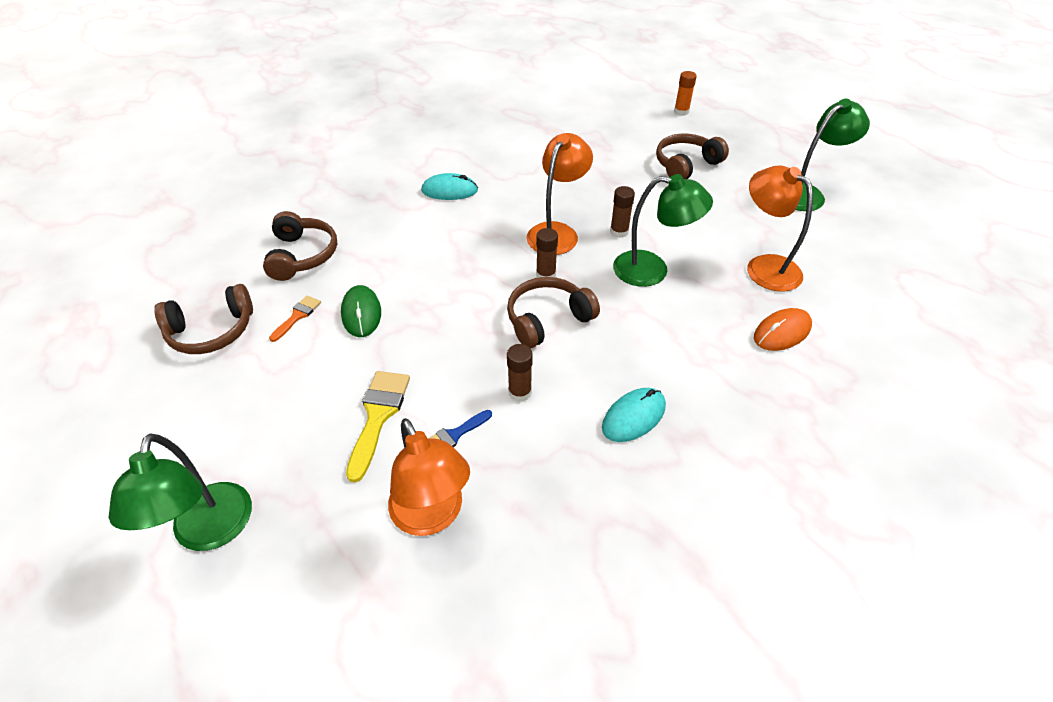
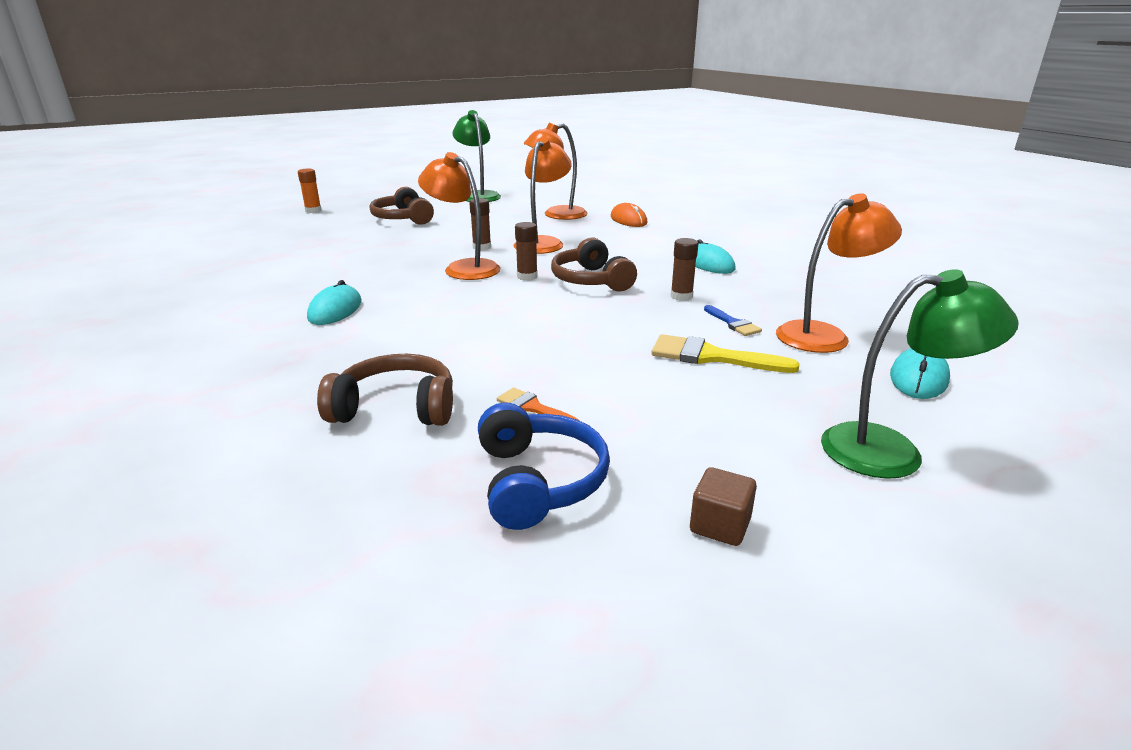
camera: 80 degrees left, 20 degrees down
brown headphones [154,284,253,354] -> blue headphones [478,403,610,530]
green mouse [341,285,381,337] -> none
green lamp [613,174,713,287] -> orange lamp [514,137,572,254]
none -> brown cube [690,467,757,546]
none -> turquoise mouse [890,348,950,399]

